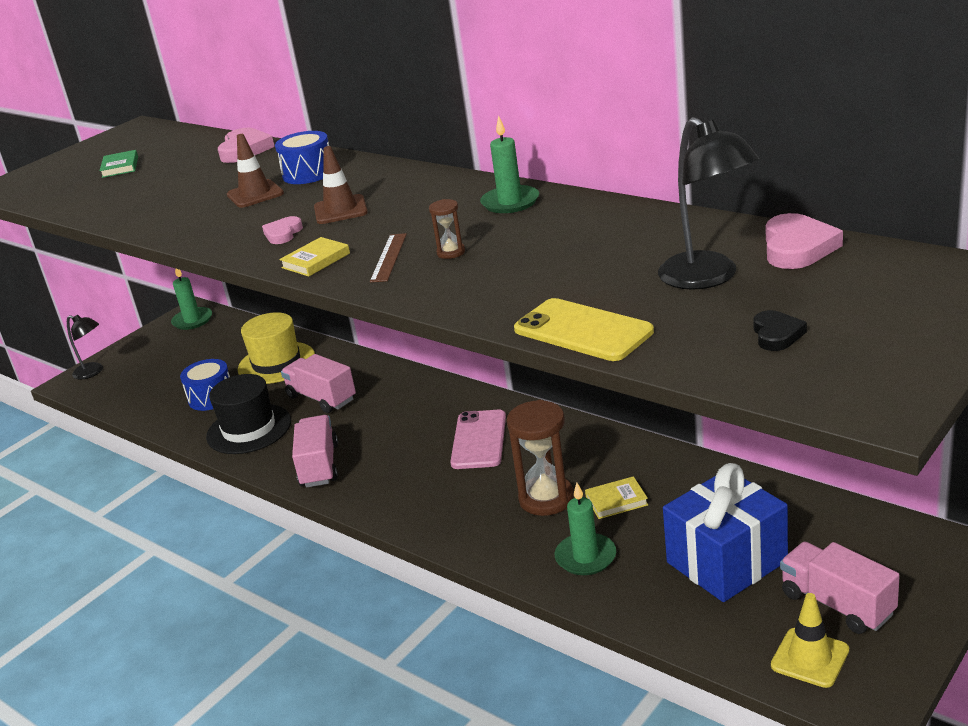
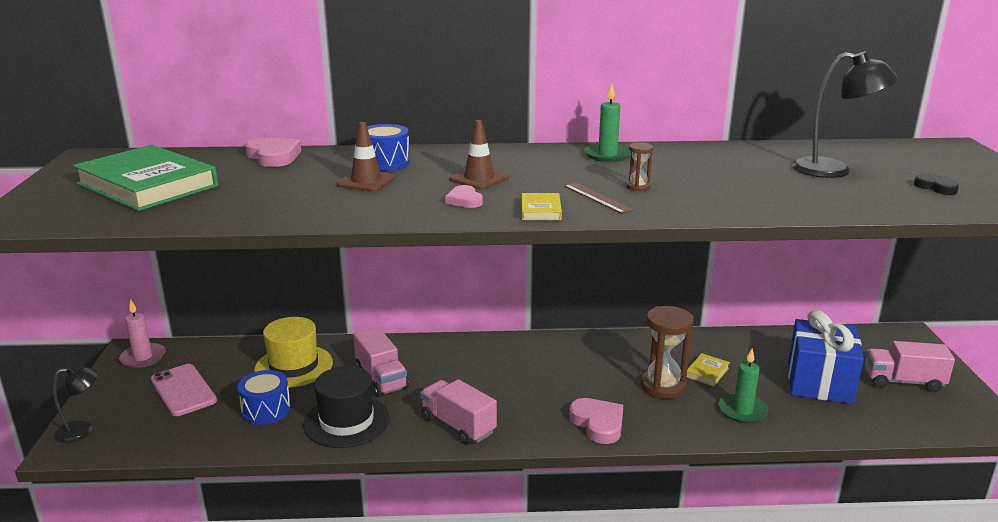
camera: 45 degrees left, 5 degrees down
green book [100,150,138,178] -> green book [73,145,218,211], size x2.44
green candle [171,268,212,330] -> pink candle [119,300,166,368]
pink truck [281,354,356,413] -> pink truck turned 120 degrees counterclockwise [353,327,409,397]
pink phone [450,410,506,469] -> pink phone moved to [151,364,217,416]
yellow phone [514,298,654,361] -> none
pink heart [765,213,843,269] -> pink heart moved to [569,398,623,444]
yellow traffic cone [771,593,849,688] -> none

